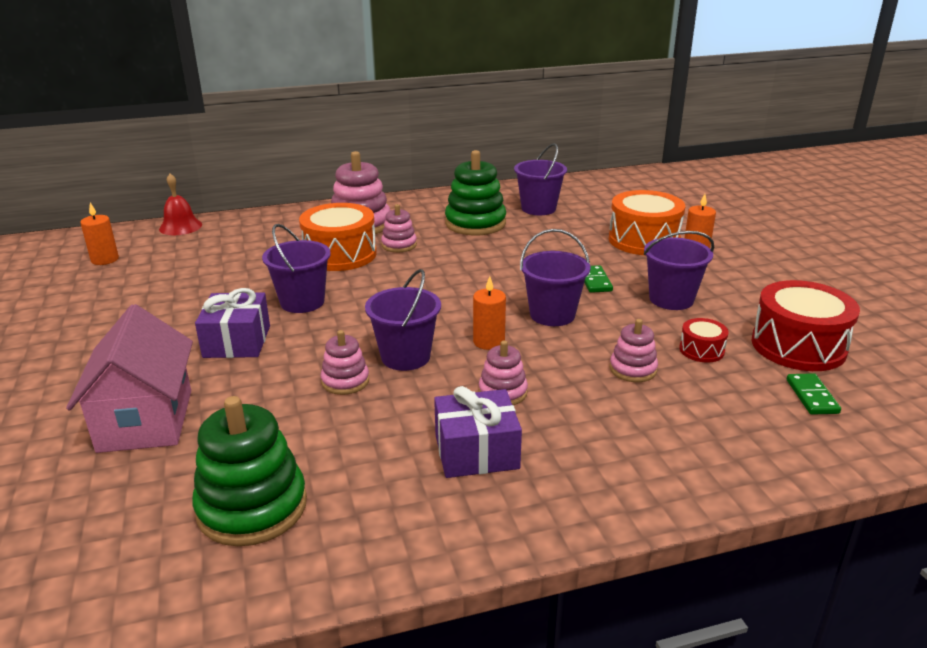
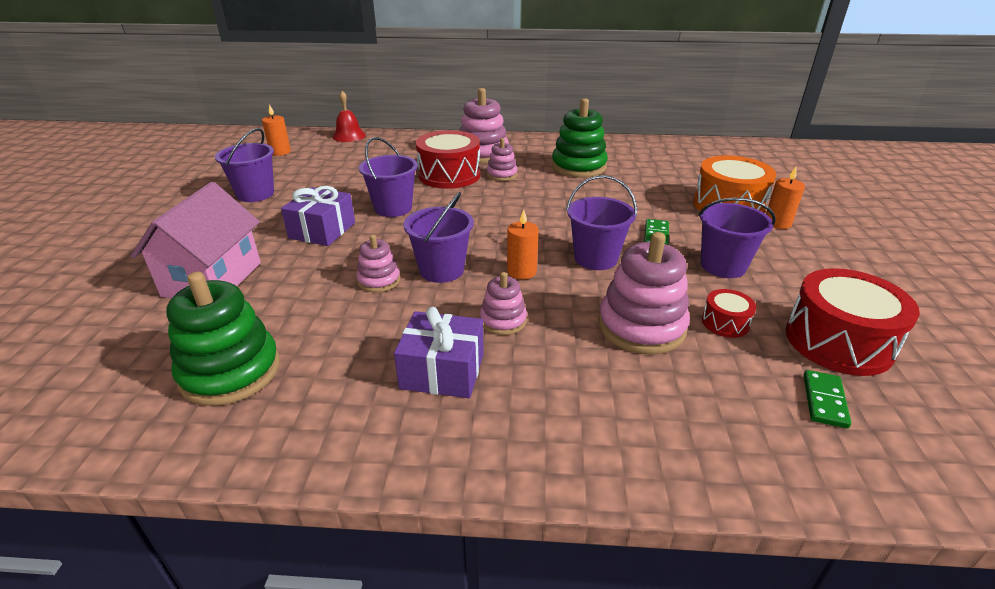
camera: 20 degrees right, 5 degrees up
orange drum [299,203,377,271] -> red drum [416,130,480,189]
purple bucket [514,143,567,215] -> purple bucket moved to [215,128,274,202]
pink stacking toy [610,319,658,382] -> pink stacking toy [598,232,690,354], size x1.82

